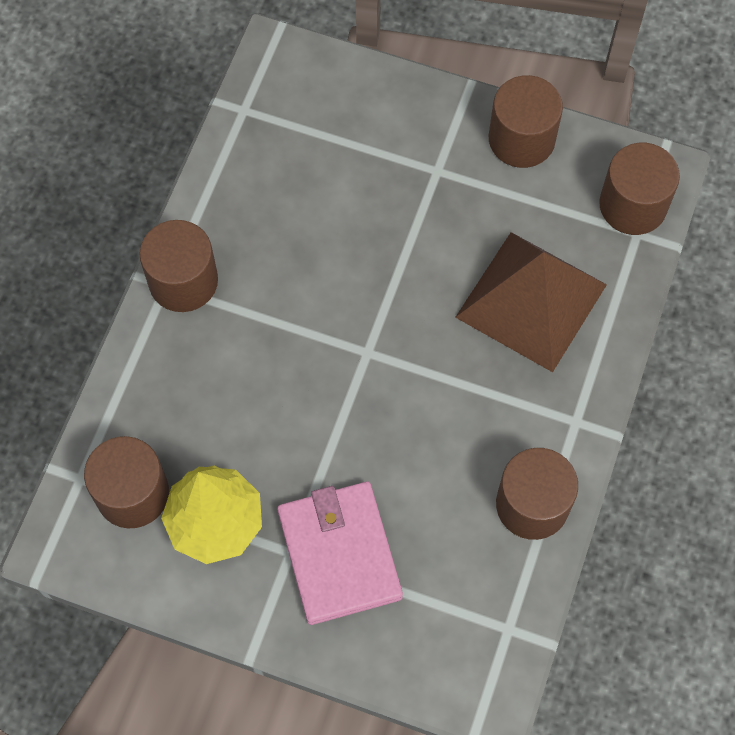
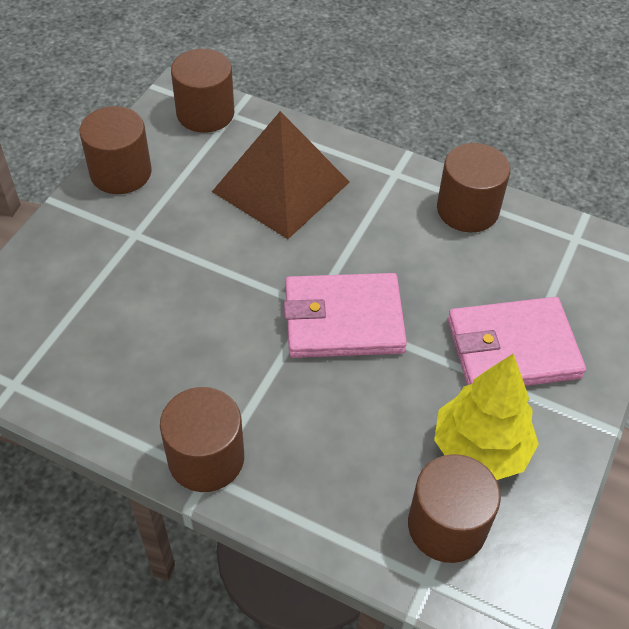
camera: 85 degrees left, 15 degrees down
none -> pink wallet [284,273,407,358]

